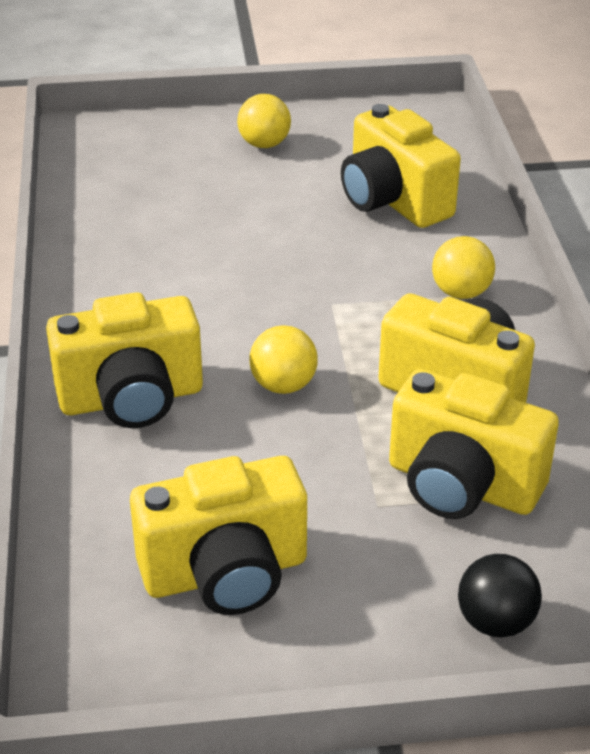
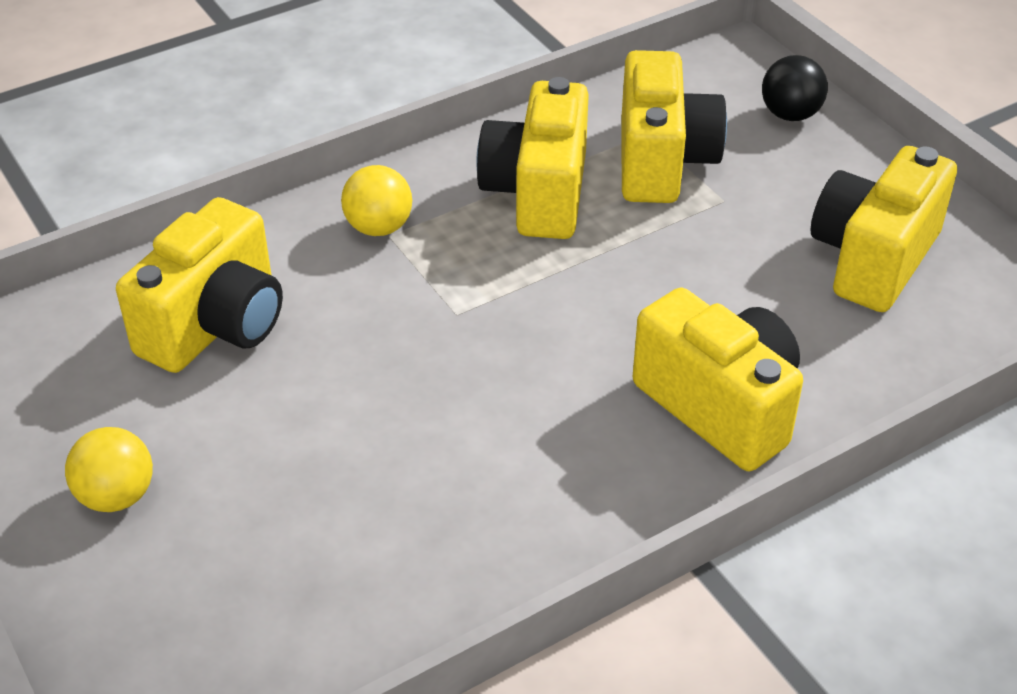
camera: 115 degrees left, 5 degrees up
yellow camera [130,456,307,615] -> yellow camera turned 105 degrees counterclockwise [811,146,957,312]
yellow ball [250,325,318,394] -> none

